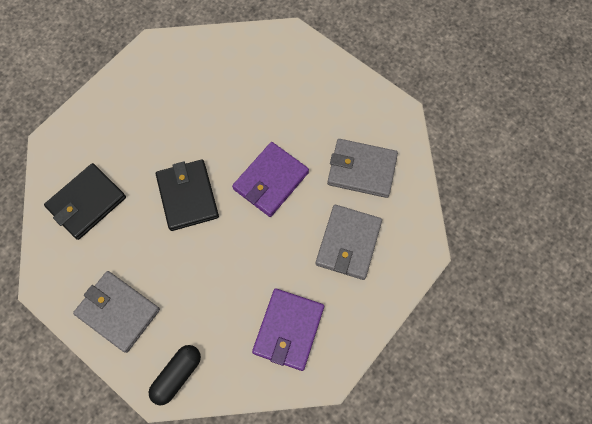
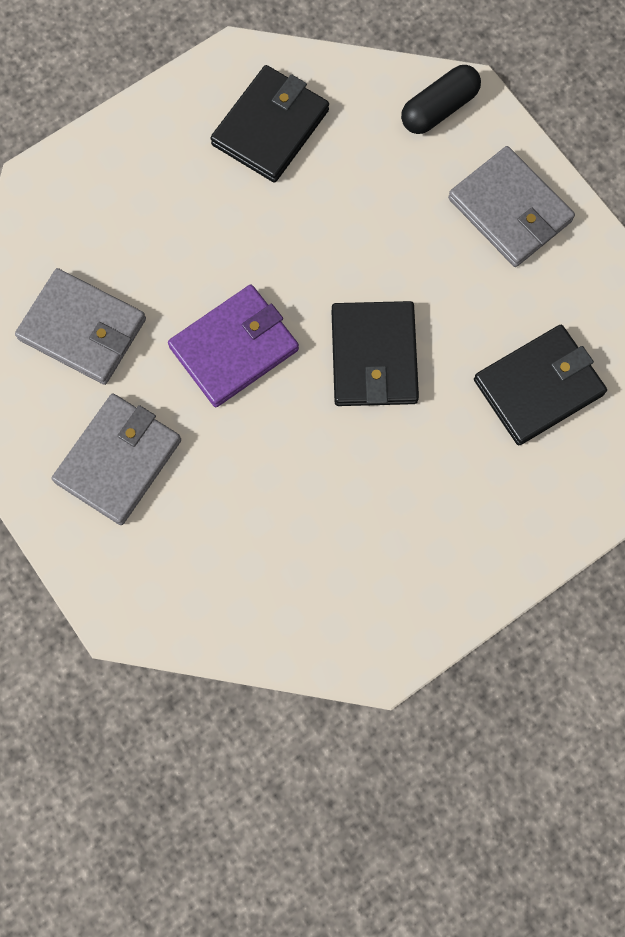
camera: 165 degrees left, 5 degrees up
purple wallet [252,288,324,371] -> black wallet [210,65,329,183]
grey wallet [316,205,382,280] -> grey wallet moved to [52,394,181,525]

